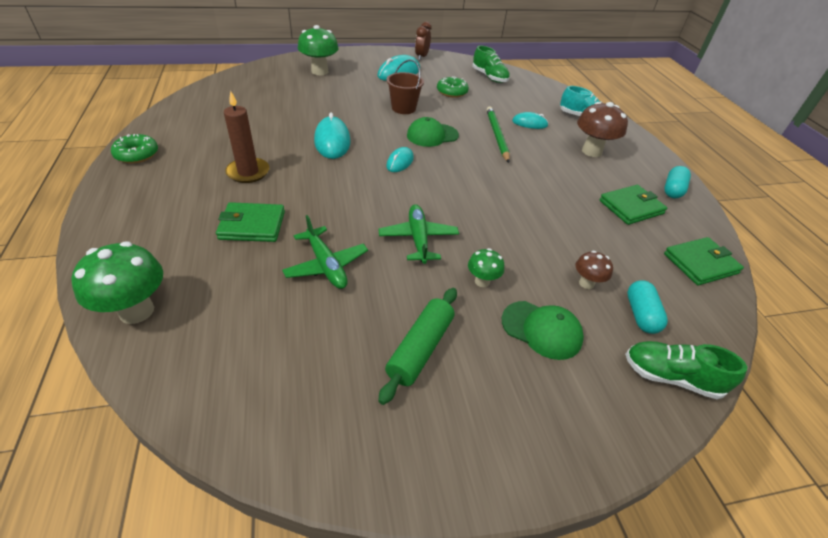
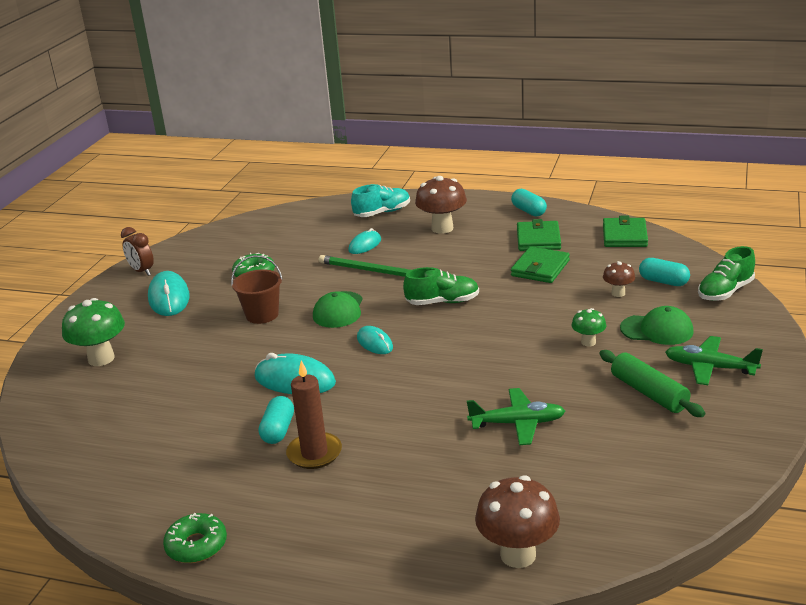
camera: 55 degrees left, 15 degrees down
green mushroom [71,241,163,324] -> brown mushroom [475,476,560,568]
green wallet [216,202,285,242] -> green wallet moved to [511,246,570,283]
green plane [379,204,459,264] -> green plane moved to [665,336,763,385]
green shoe [472,45,510,83] -> green shoe moved to [403,267,479,305]
green cap [502,301,584,360] -> green cap turned 45 degrees clockwise [620,306,694,345]
none -> turquoise capsule [259,396,294,444]

